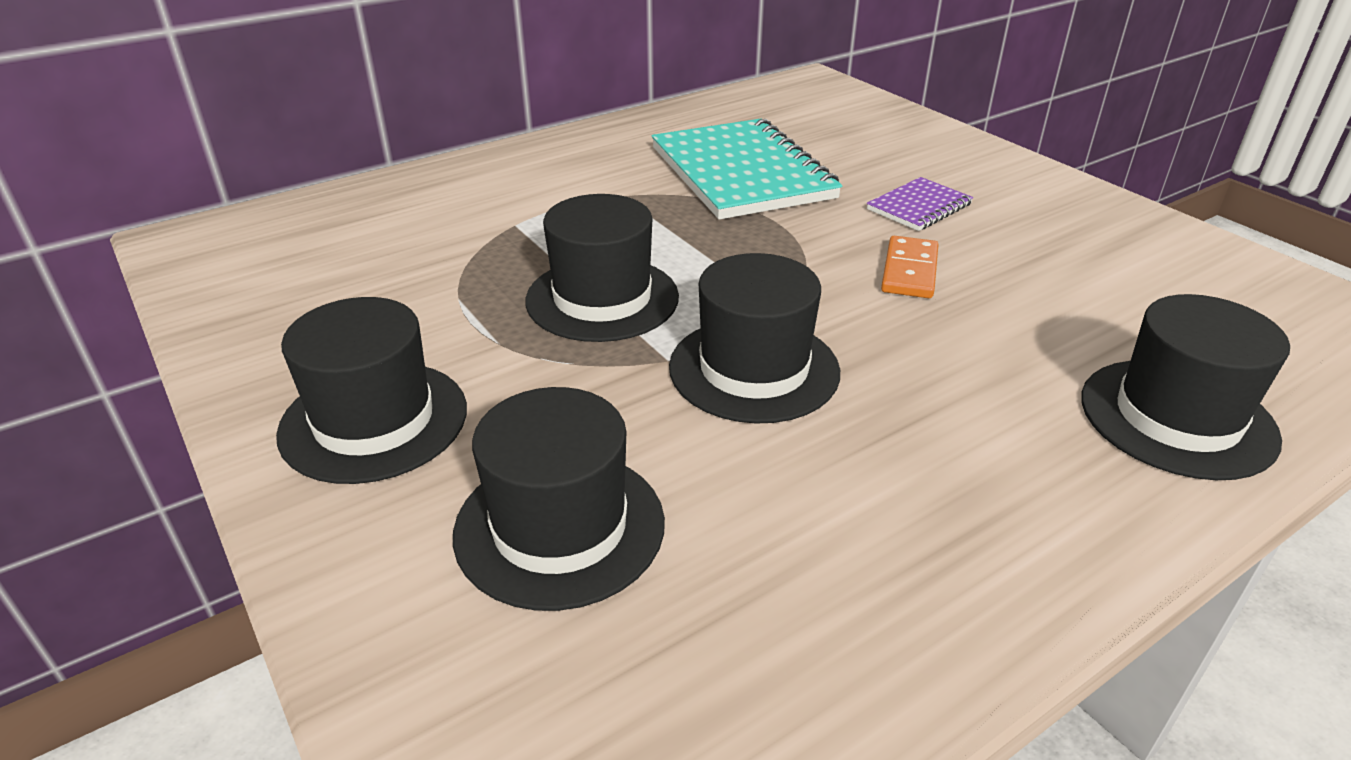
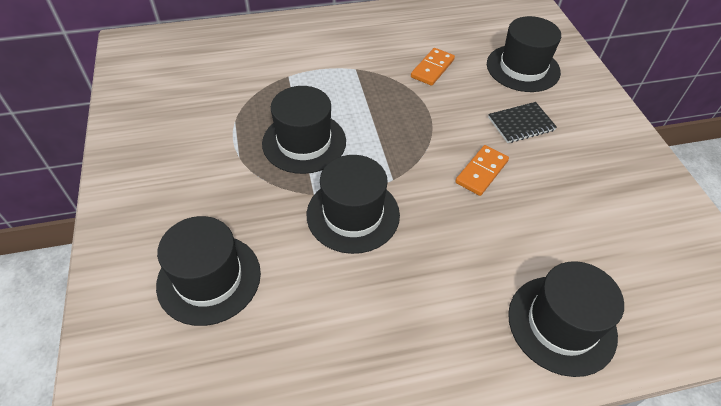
camera: 20 degrees right, 15 degrees up
black hat [276,297,467,484] -> black hat moved to [487,16,561,92]
turquoise notebook [652,119,842,220] -> orange domino [411,48,455,86]
purple notebook [867,177,973,231] -> black notebook [488,102,557,143]

